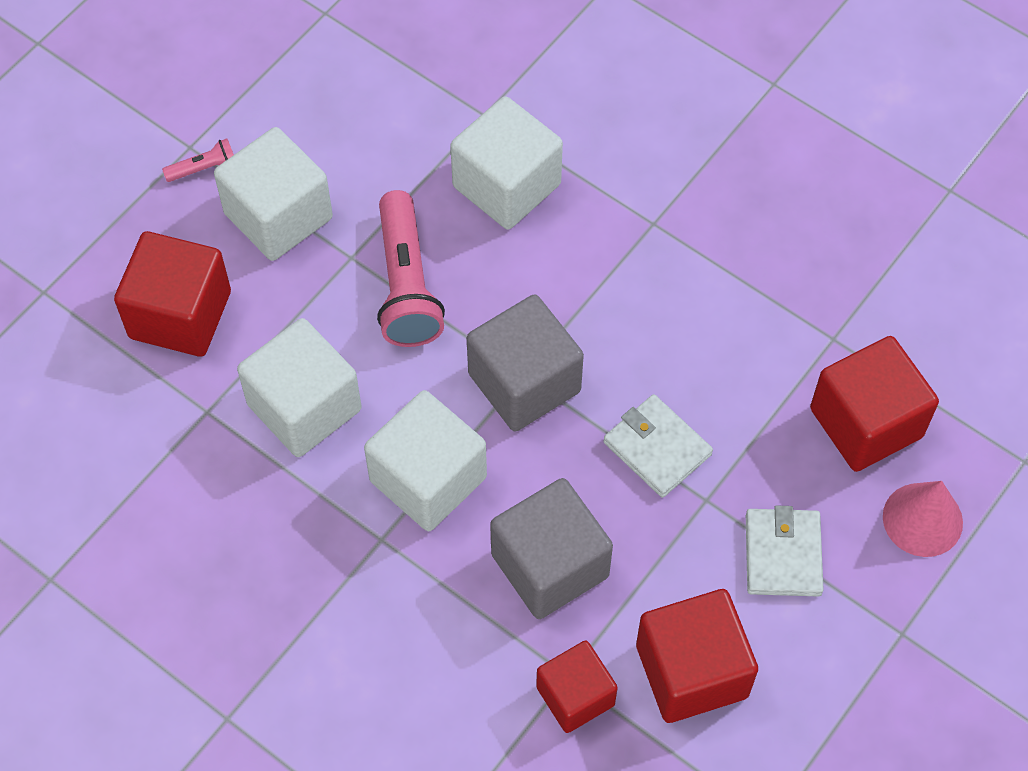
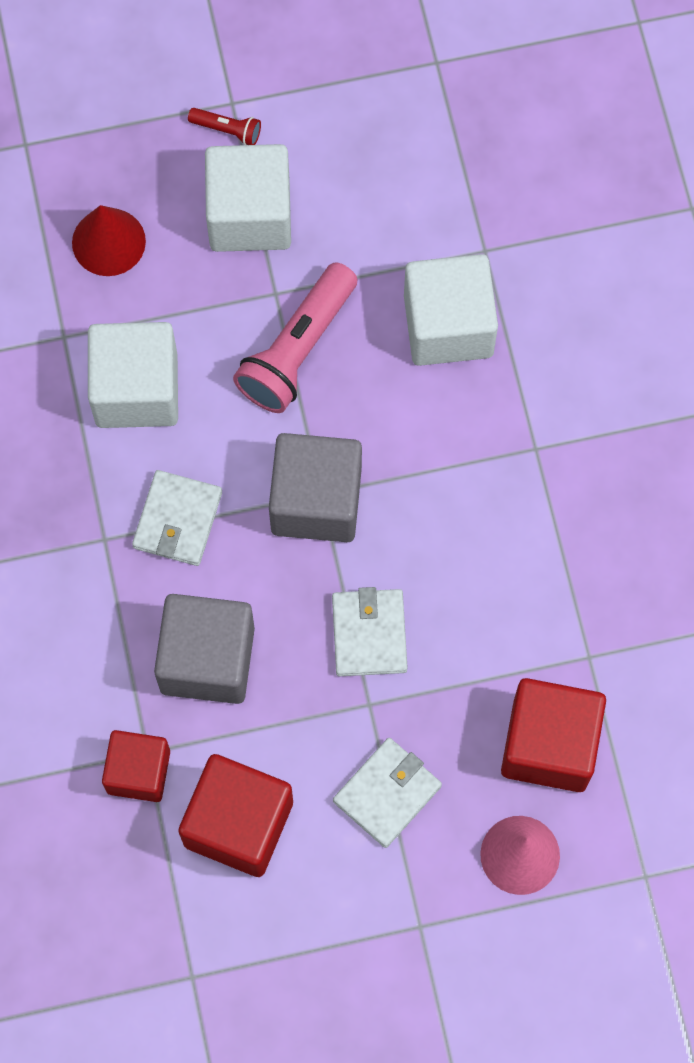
camera: 40 degrees right, 10 degrees up
red cube [114,231,231,357] -> red cone [72,205,146,276]
pink flashlight [162,138,234,182] -> red flashlight [188,108,261,145]
white cube [364,390,487,531] -> white wallet [132,470,222,566]

